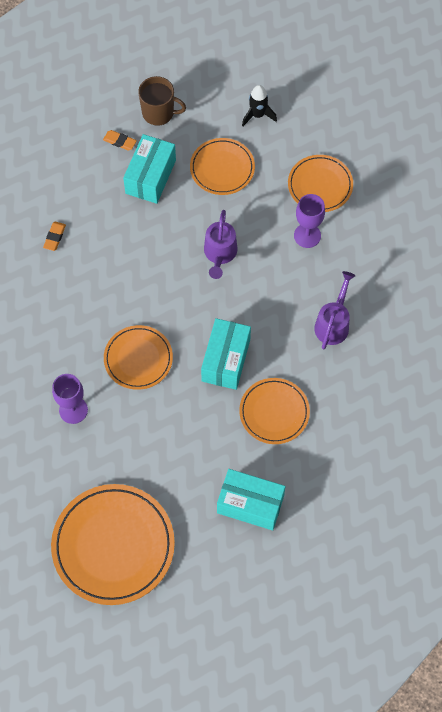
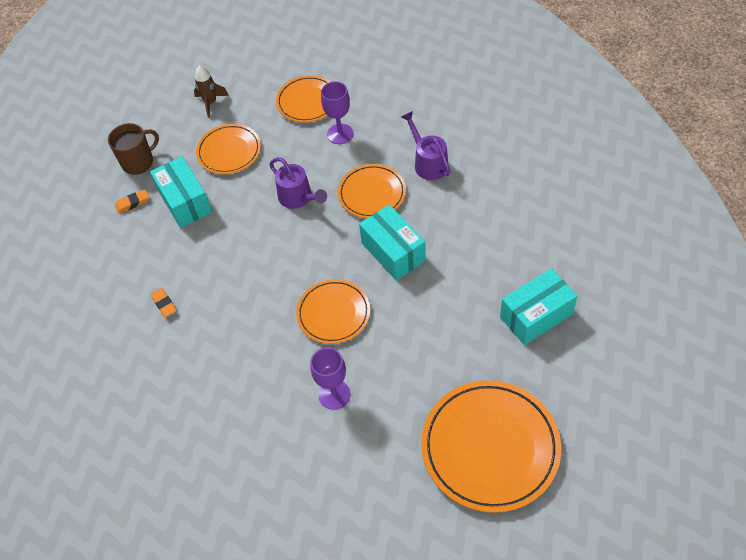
camera: 45 degrees left, 10 degrees down
orange plate [239,378,310,444] -> orange plate moved to [338,164,406,218]
black rocket [242,85,277,126] -> brown rocket [194,65,229,118]

